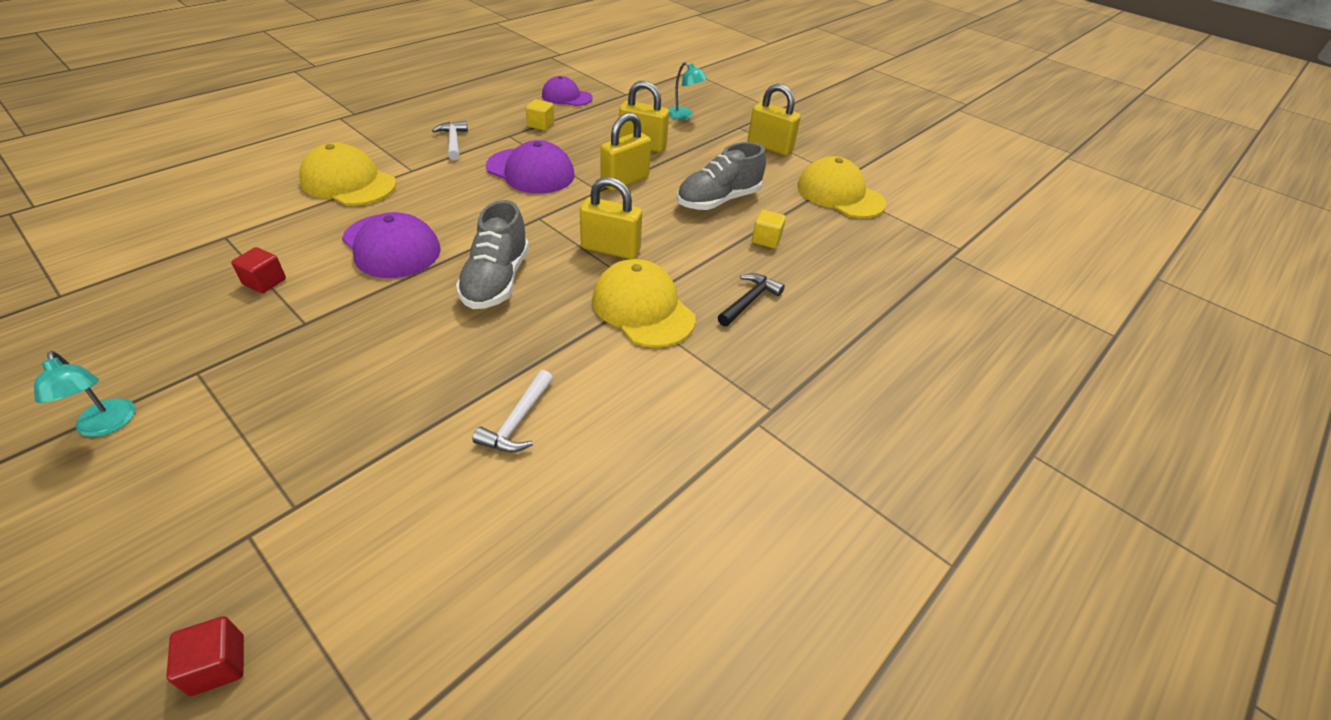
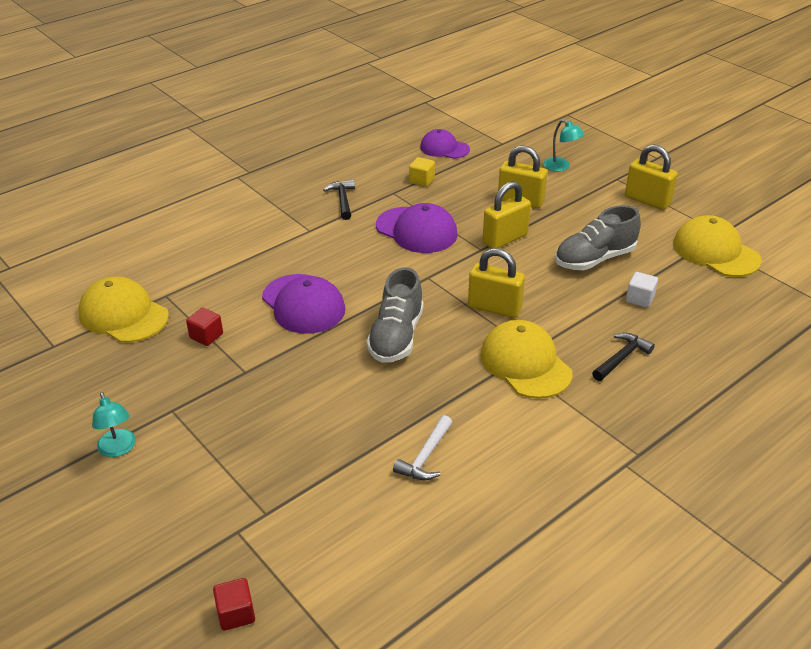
camera: 10 degrees right, 5 degrees down
yellow cap [299,143,396,206] -> yellow cap moved to [78,277,169,343]
white hammer [432,121,468,160] -> black hammer [323,180,355,220]
yellow cube [752,210,786,248] -> white cube [626,272,658,308]

